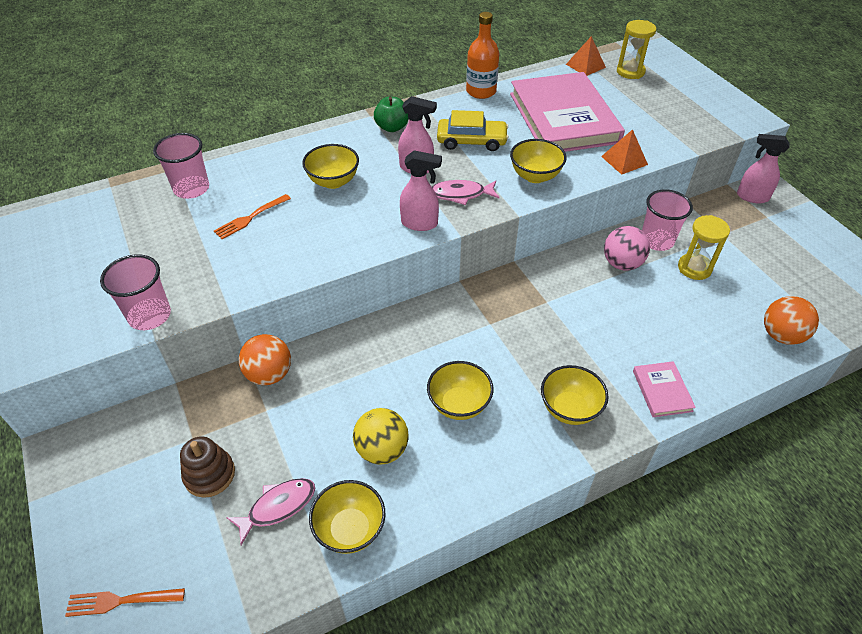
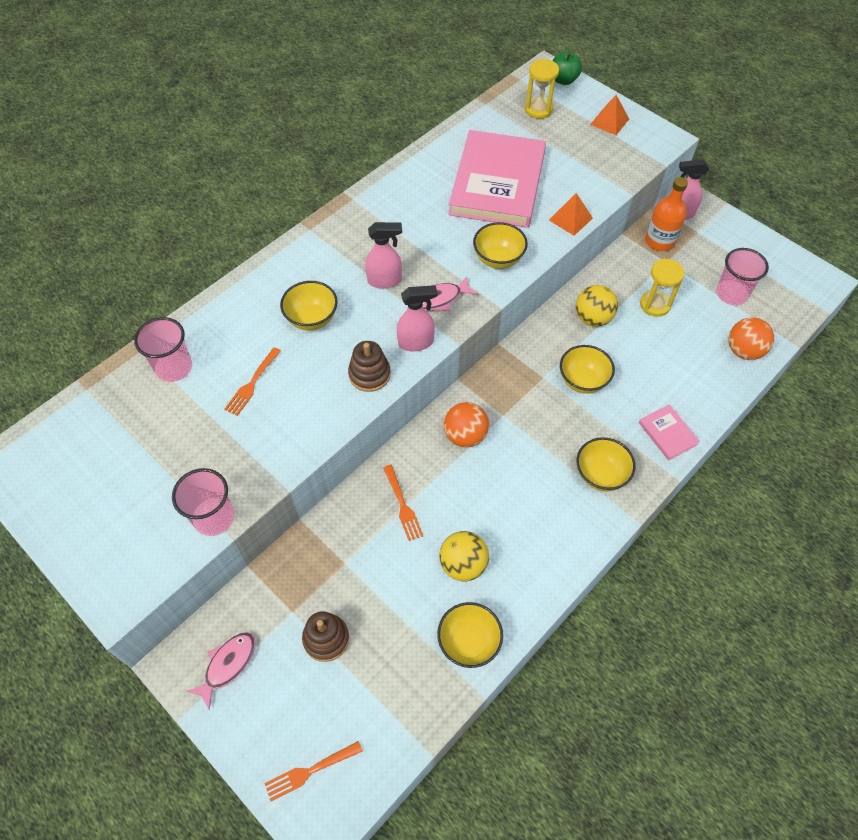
camera: 20 degrees left, 10 degrees up
pink fish [226,478,315,545] -> pink fish moved to [186,632,256,710]
orange ball [239,334,291,385] -> orange ball moved to [444,402,489,447]
green apple [374,97,408,132] -> green apple moved to [552,52,582,85]
yellow bowl [427,361,493,420] -> yellow bowl moved to [560,345,615,394]
yellow car [437,110,508,151] -> none
orange bottle [466,12,499,99] -> orange bottle moved to [645,177,688,251]
pink book [510,72,625,152] -> pink book turned 45 degrees clockwise [448,130,546,228]
orange pyramid [566,36,606,76] -> orange pyramid moved to [590,95,629,135]
pink ball [604,226,650,270] -> yellow ball [576,285,618,327]
pink cup [642,189,693,251] -> pink cup moved to [716,248,769,305]
none -> brown stacking toy [348,341,391,392]
none -> orange fork [383,465,423,541]

